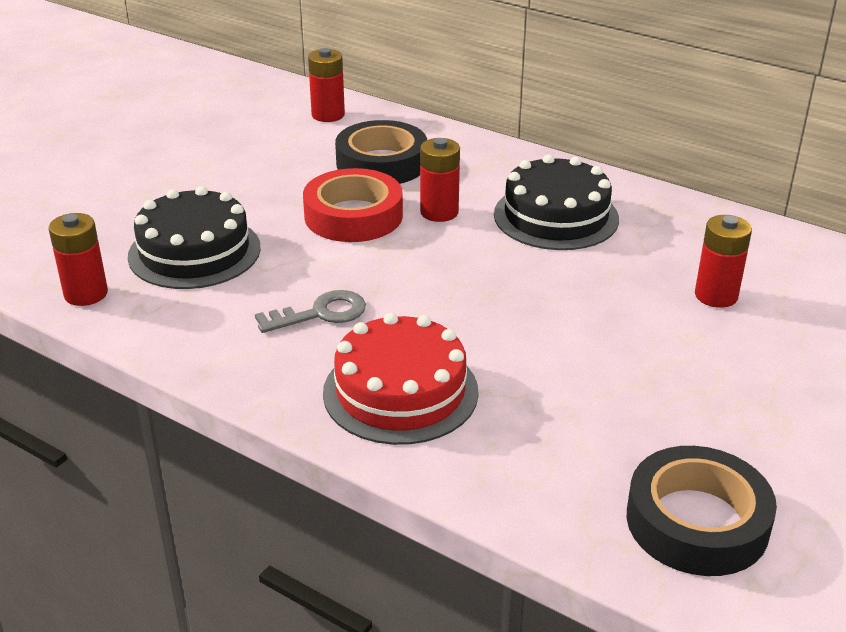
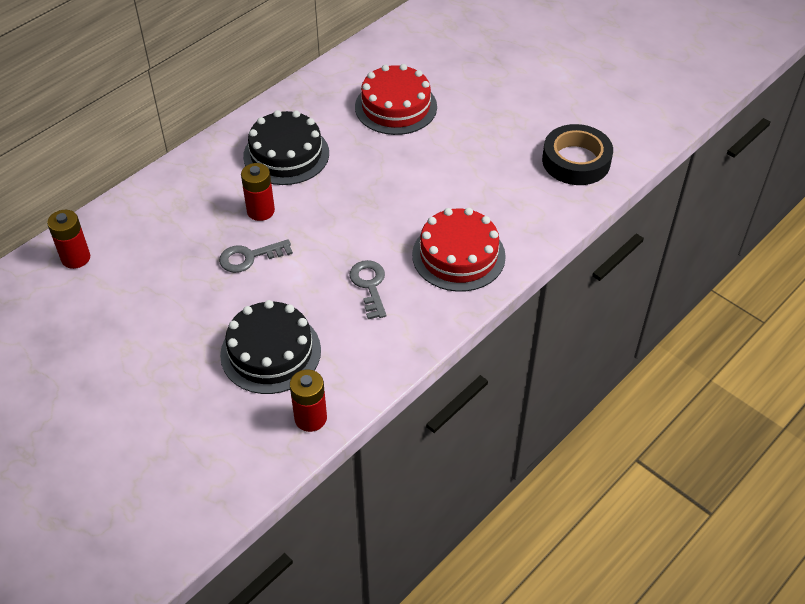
camera: 80 degrees left, 15 degrees up
red tape [303,168,403,242] -> grey key [219,239,293,273]
black tape [335,120,427,184] -> none
red battery [695,215,752,308] -> red cake [355,64,437,135]

